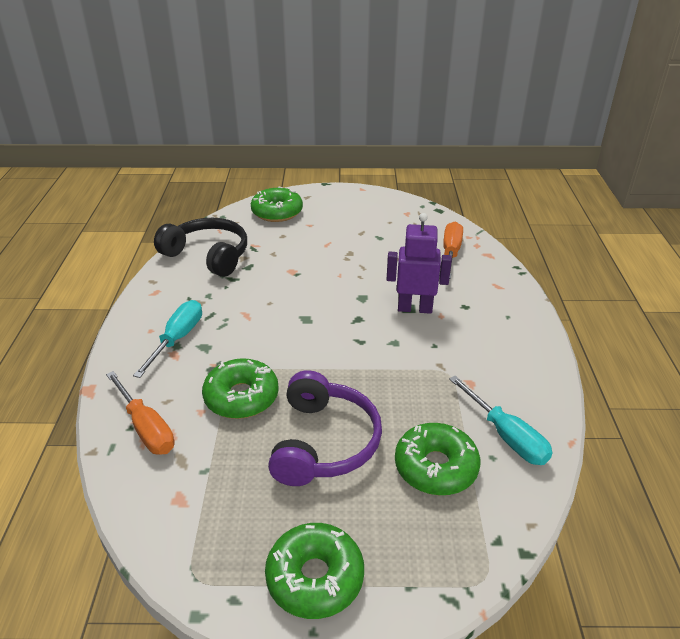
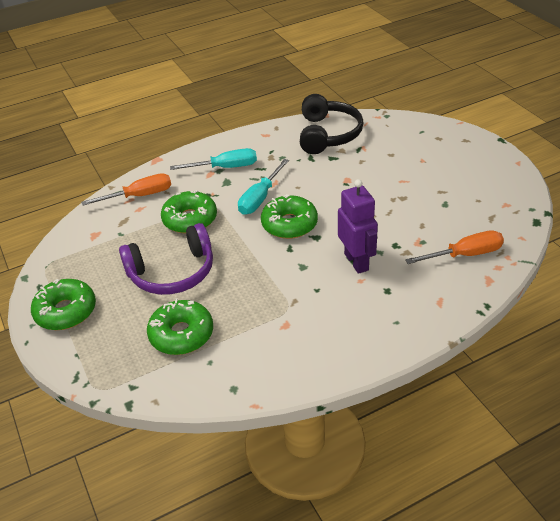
camera: 65 degrees right, 5 degrees up
orange screwdriver [106,371,175,455] -> orange screwdriver turned 135 degrees counterclockwise [81,173,171,206]
green donut [251,186,303,222] -> green donut moved to [261,194,318,239]
turquoise screwdriver [449,376,553,465] -> turquoise screwdriver moved to [238,159,289,215]

